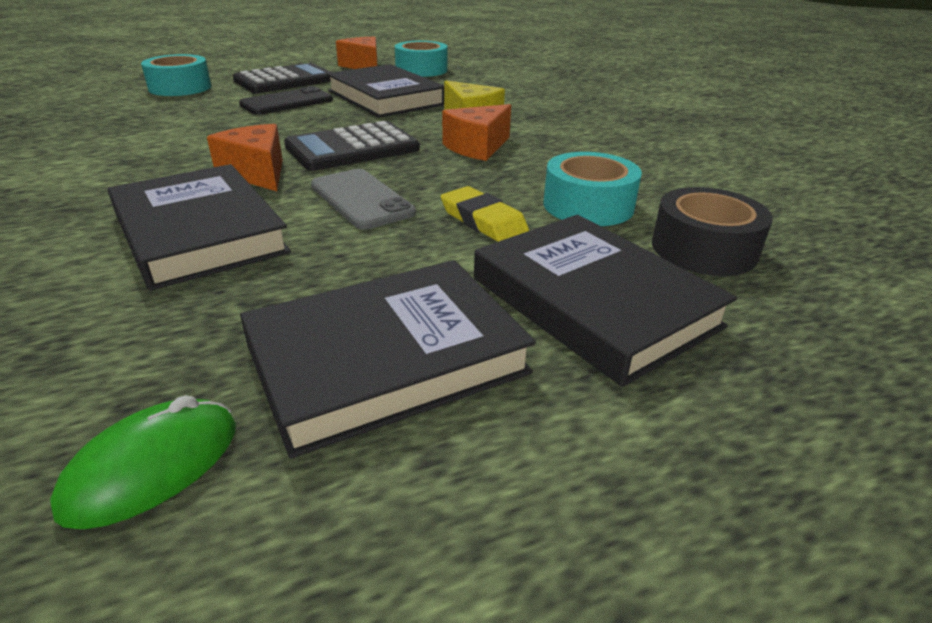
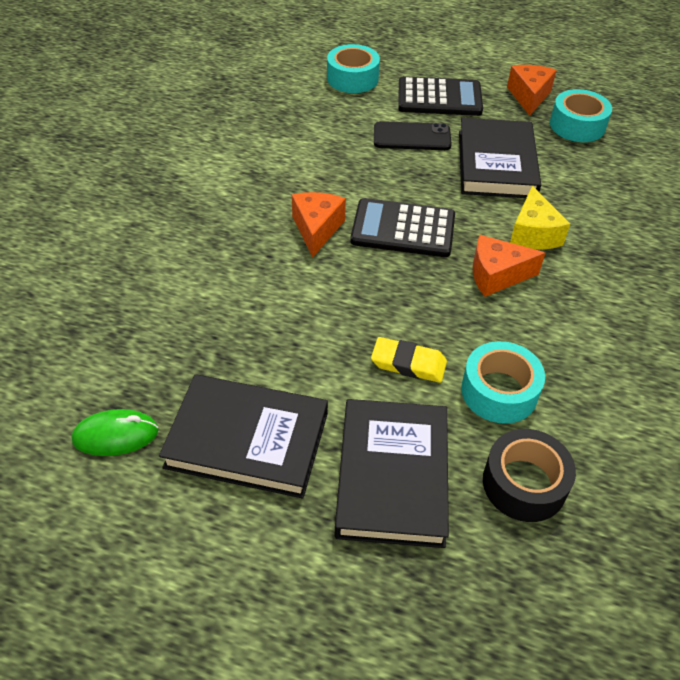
camera: 40 degrees right, 15 degrees up
black book [108,164,291,291] -> none
grey phone [311,169,416,229] -> none
yellow eraser [441,186,529,242] -> yellow eraser turned 75 degrees counterclockwise [371,337,447,383]

